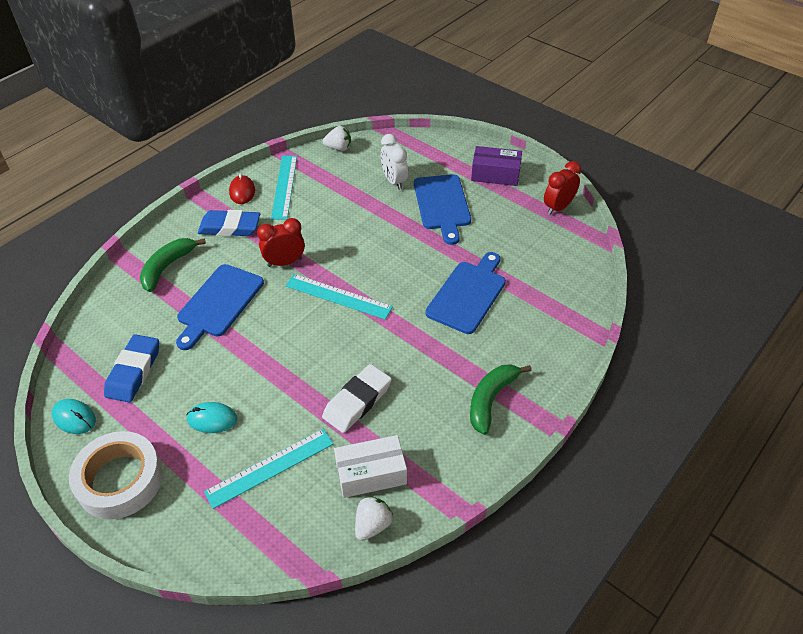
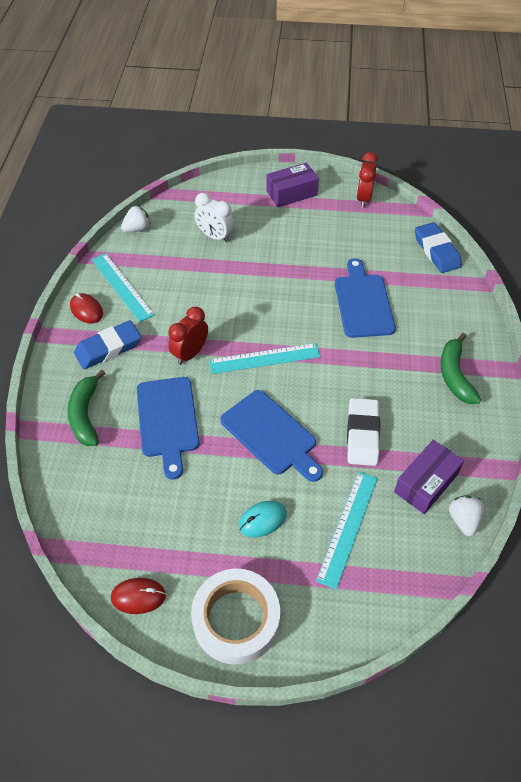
camera: 35 degrees left, 5 degrees up
turquoise mouse [52,399,96,434] -> red mouse [111,578,166,614]
blue eraser [104,334,159,402] -> blue eraser moved to [415,222,462,273]
white box [334,435,407,498] -> purple box [394,440,464,514]
blue cutting board [414,174,471,245] -> blue cutting board moved to [220,390,323,482]

